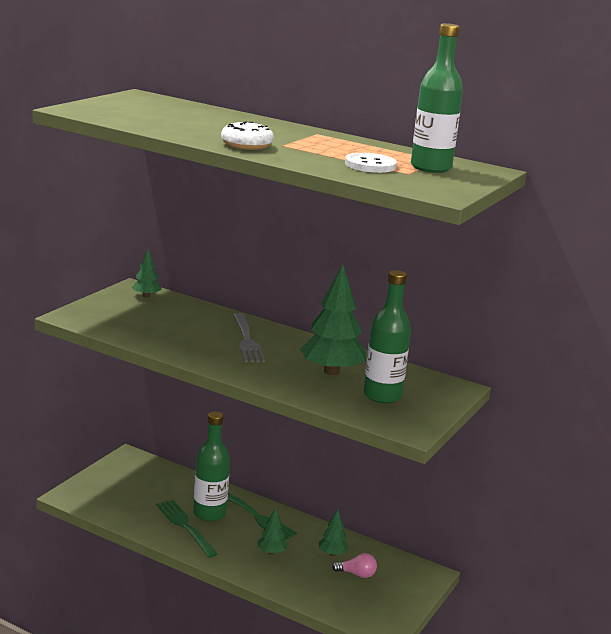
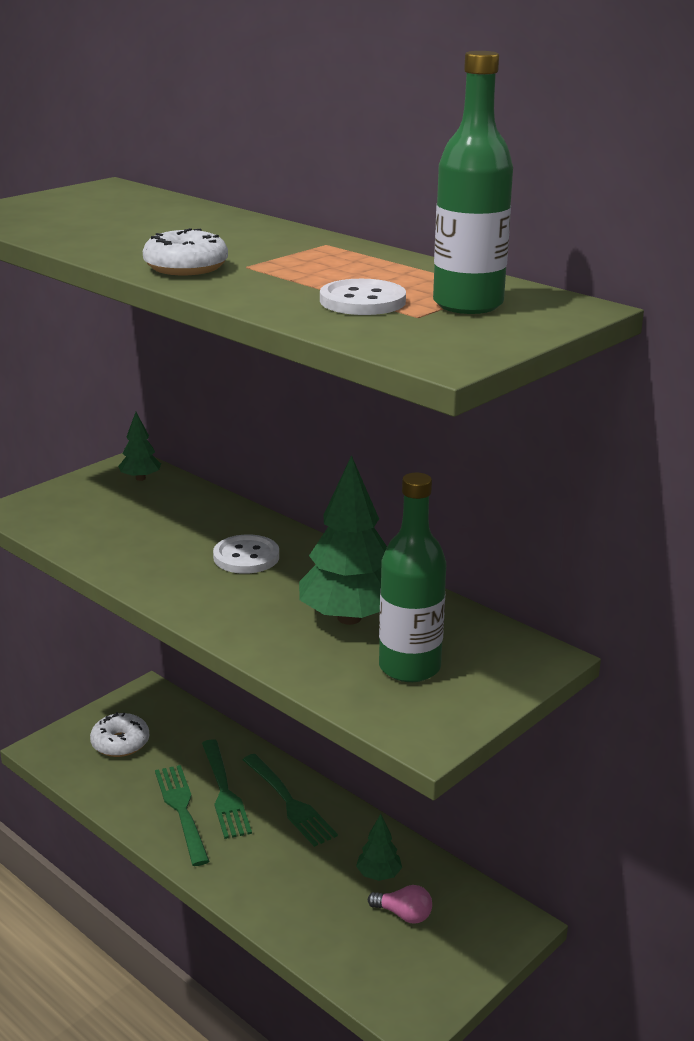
camera: 15 degrees right, 5 degrees up
green bottle [193,412,230,522] -> green fork [202,739,252,839]
grey fork [233,313,265,362] -> white button [213,535,279,574]
green tree [257,508,288,555] -> none
none -> white donut [90,712,149,757]

